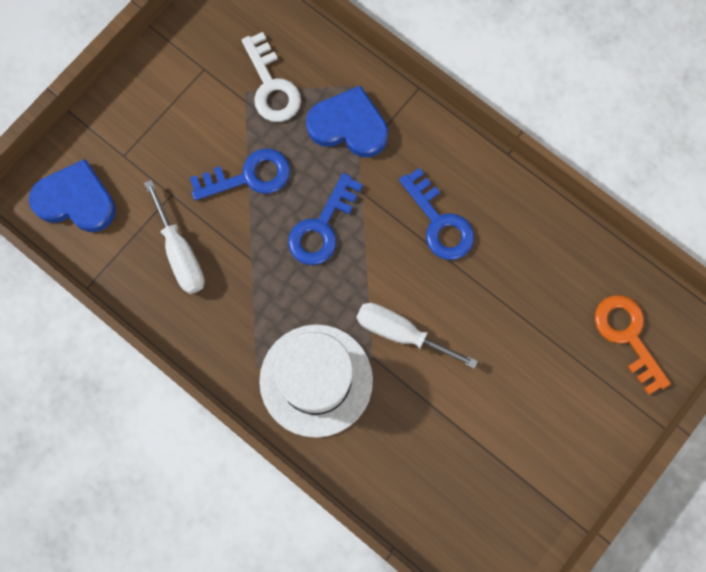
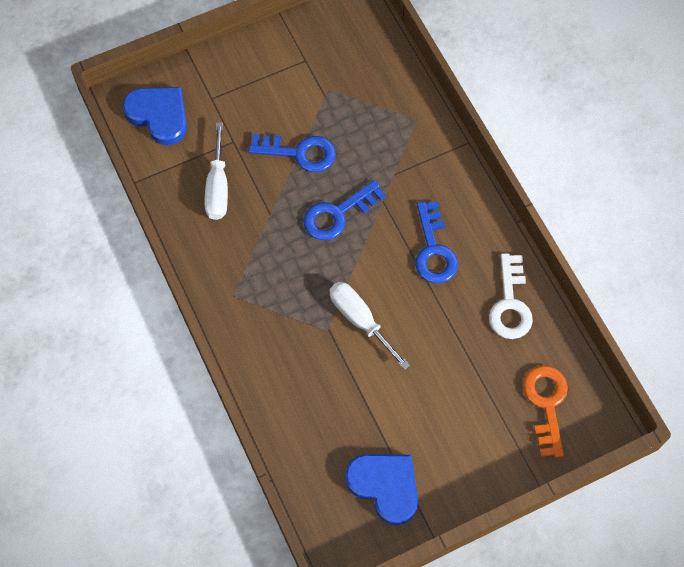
camera: 25 degrees right, 10 degrees down
white key [242,32,301,122] -> white key moved to [489,253,533,339]
white hat [259,324,373,438] -> none
blue heart [306,85,388,157] -> blue heart moved to [345,454,418,525]

